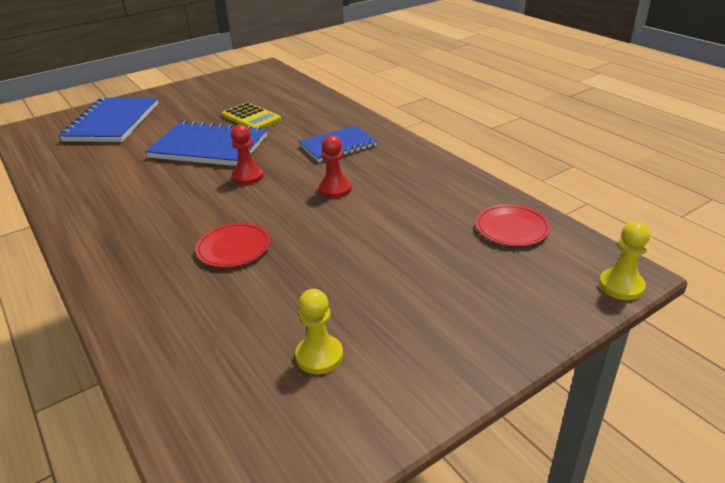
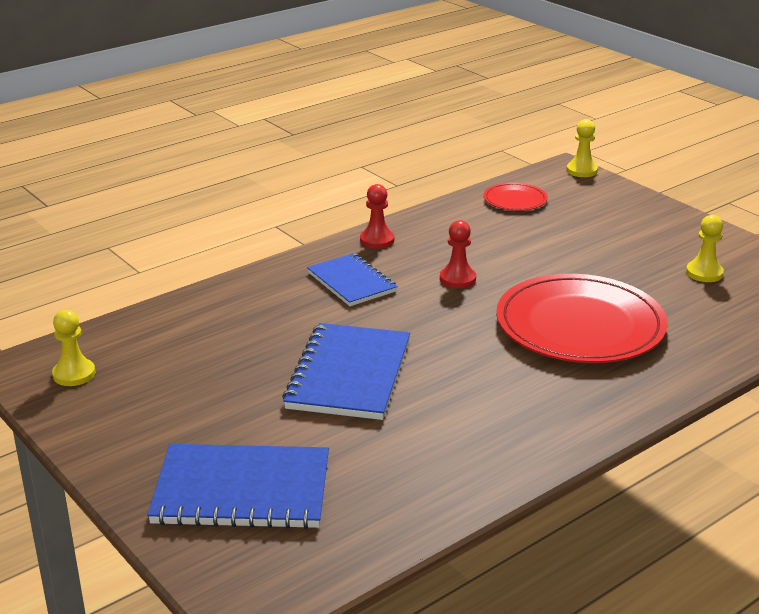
camera: 95 degrees left, 5 degrees down
red plate [195,223,270,267] -> red plate [496,274,668,363], size x2.19
yellow calculator [222,102,281,129] -> none
red pawn [231,125,264,185] -> red pawn moved to [360,184,394,249]
none -> yellow pawn [52,310,95,386]

